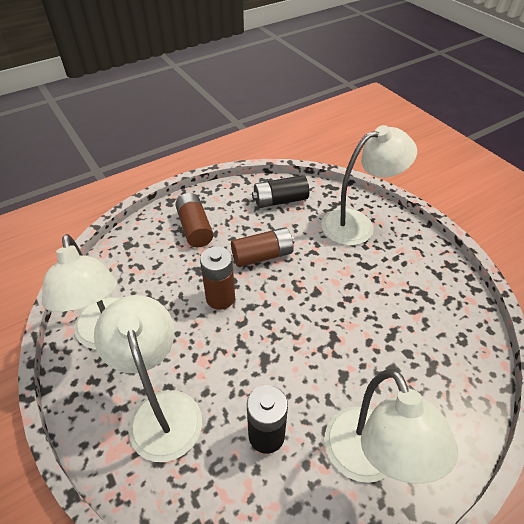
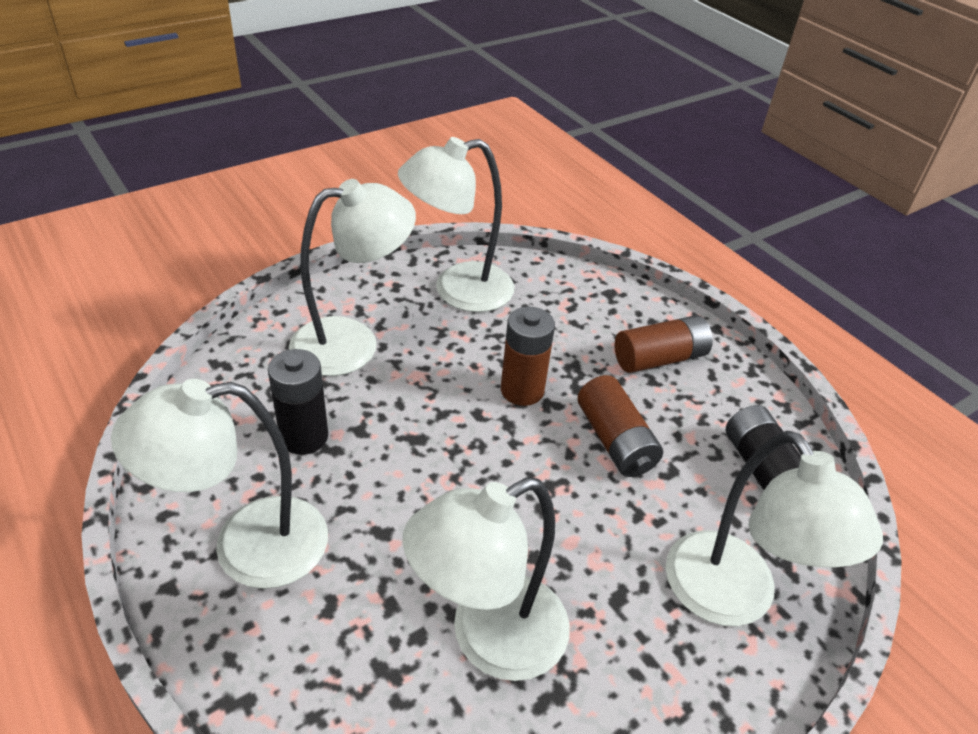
camera: 85 degrees right, 5 degrees down
none -> white lamp [402,477,570,681]

